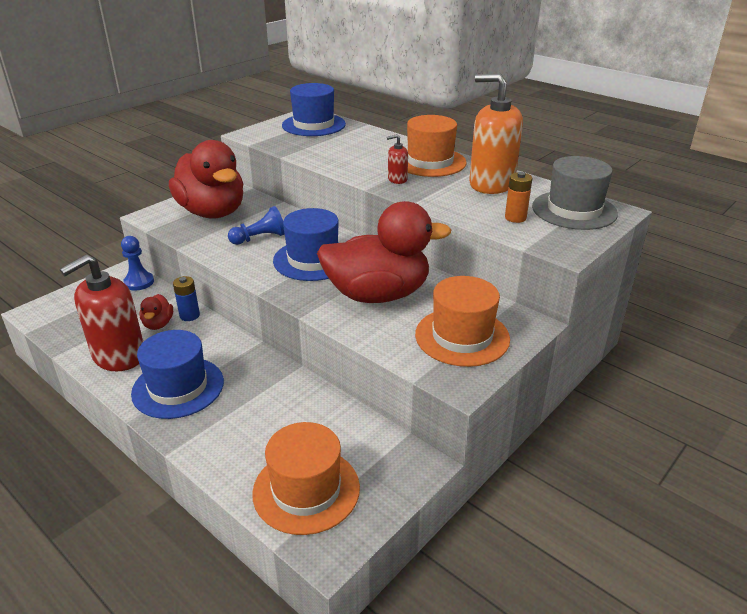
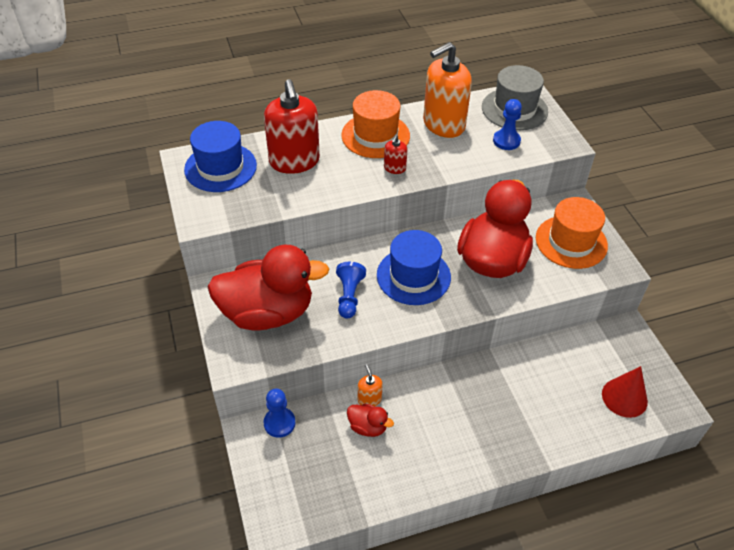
camera: 60 degrees left, 15 degrees up
red soap dispenser [60,255,143,371] -> red soap dispenser moved to [264,79,320,174]
blue hat [131,330,224,419] -> none
blue battery [173,276,200,321] -> orange soap dispenser [358,364,383,406]
orange hat [252,422,360,535] -> red cone [602,366,648,418]
orange battery [505,172,532,223] -> blue pawn [493,99,522,150]

